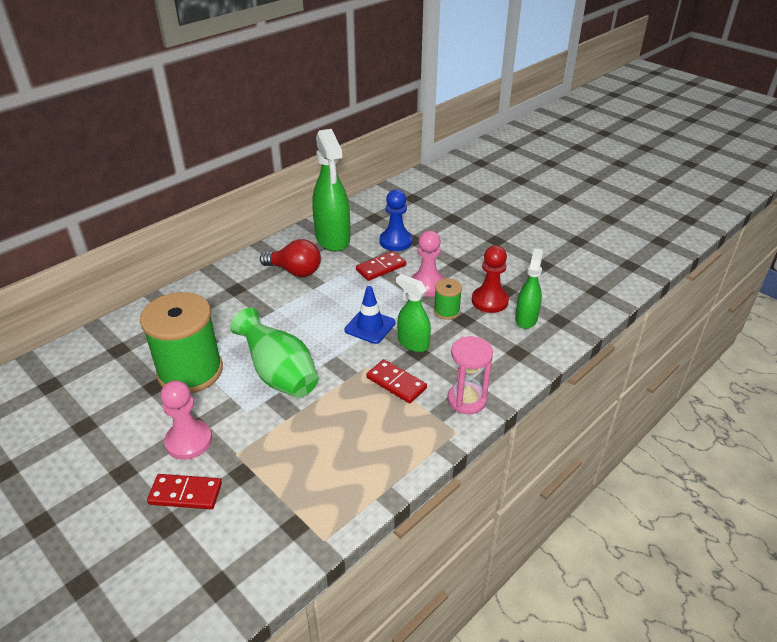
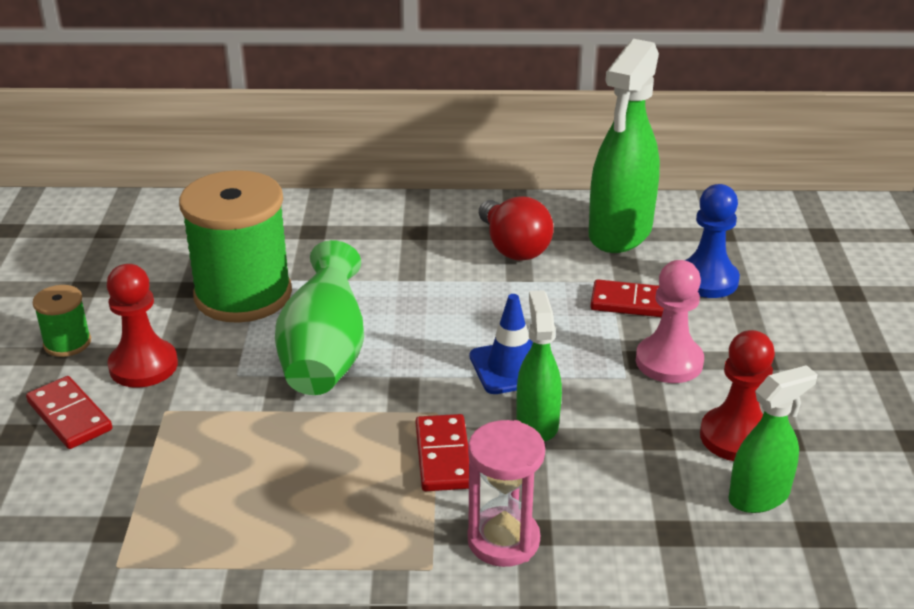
camera: 45 degrees right, 5 degrees down
pink pawn [161,380,212,460] -> red pawn [107,264,178,388]
green spool [434,279,462,320] -> green spool moved to [33,285,91,357]

